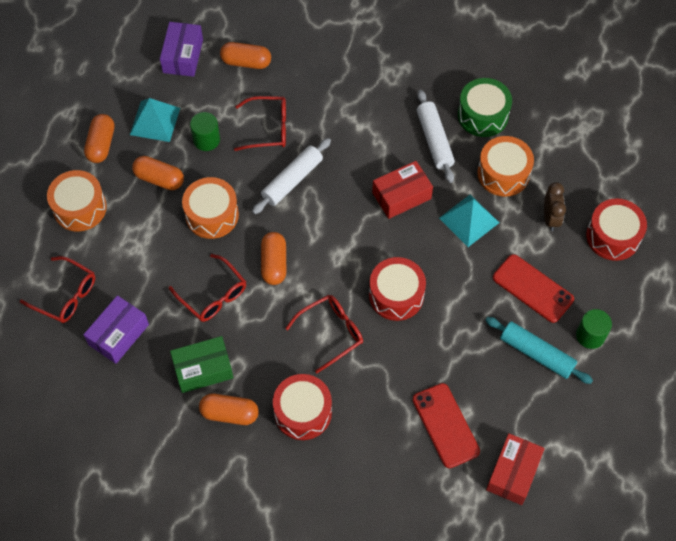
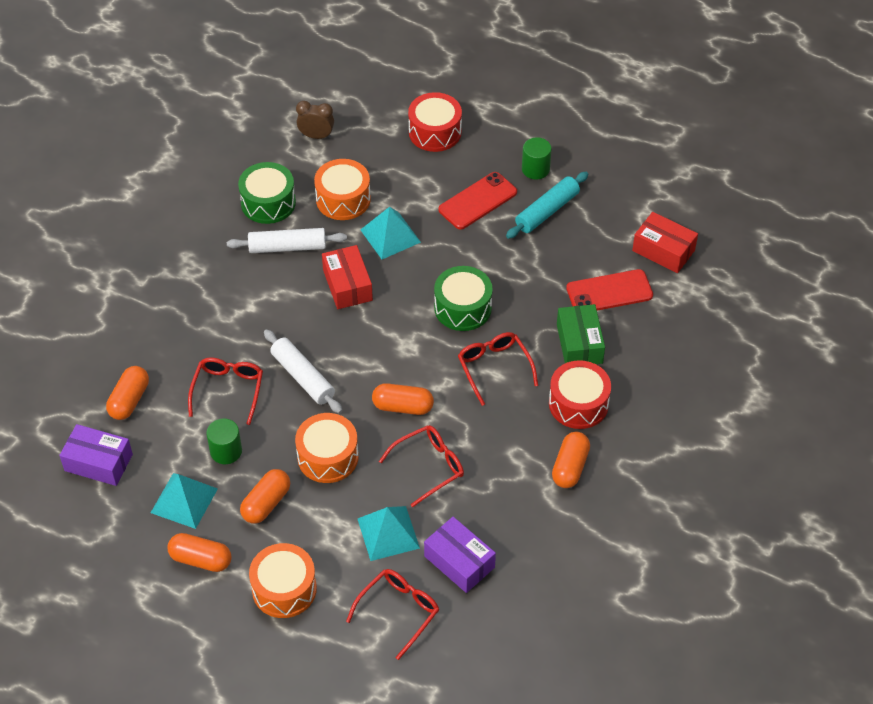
camera: 80 degrees left, 10 degrees down
green box [170,336,233,393] -> green box moved to [557,304,605,364]
red drum [369,257,426,321] -> green drum [434,266,493,331]
brown clock [544,182,566,231] -> brown clock moved to [296,101,334,139]
none -> turquoise pyramid [358,506,420,561]

